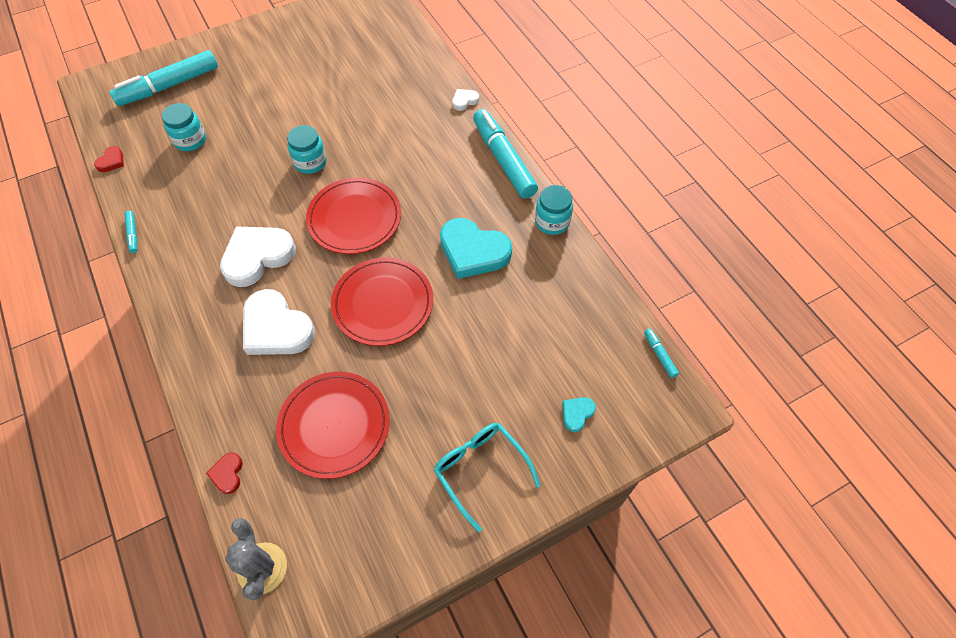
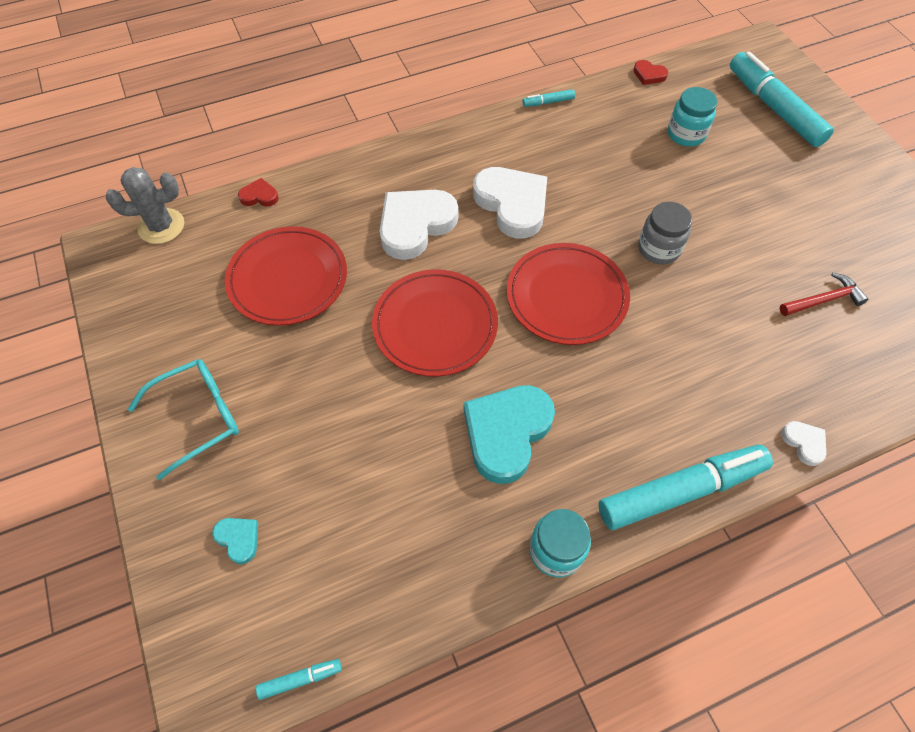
camera: 95 degrees right, 0 degrees up
turquoise jar [287,125,327,174] -> grey jar [638,202,692,264]
none -> red hammer [780,273,868,316]

